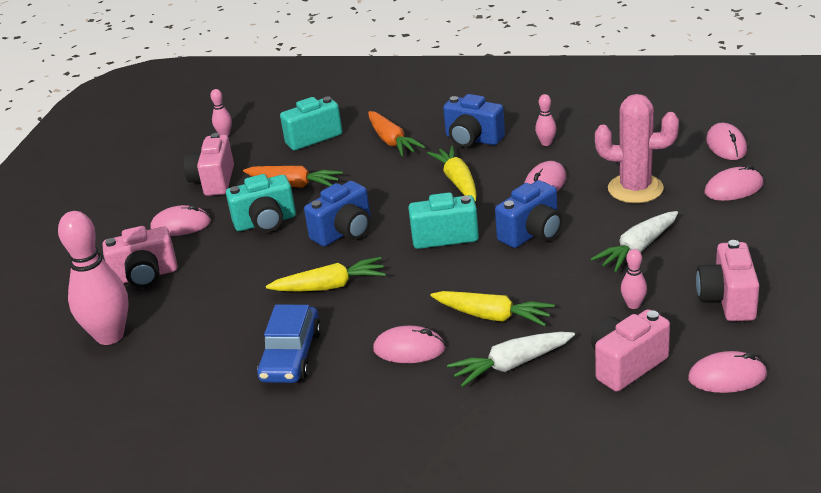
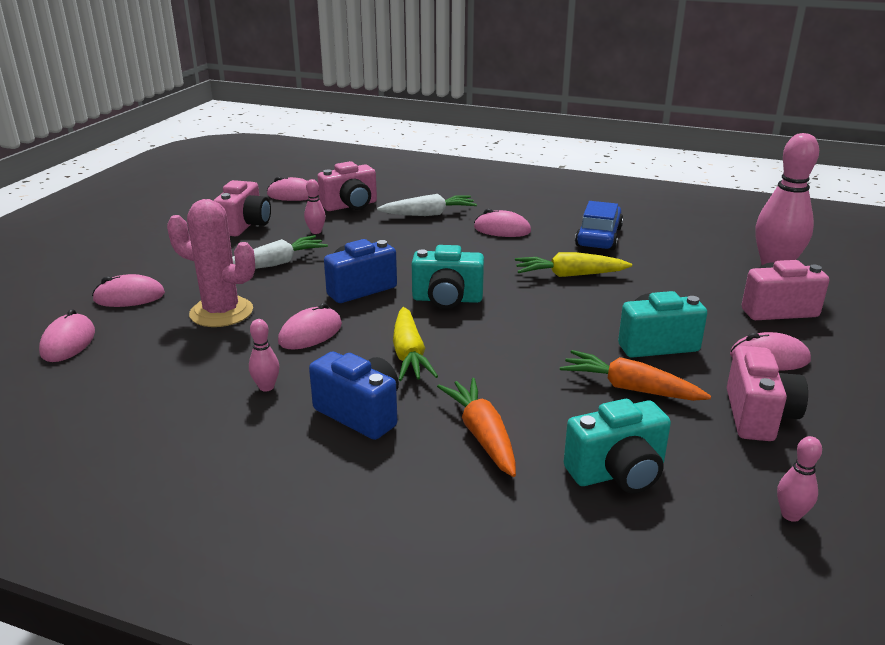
camera: 175 degrees left, 5 degrees down
blue camera [304,181,371,247] -> none
yellow carrot [430,291,554,326] -> none

